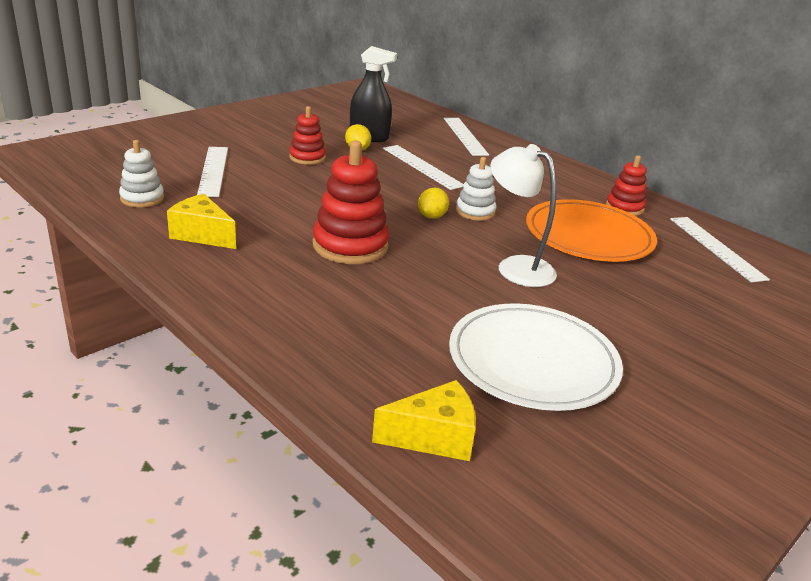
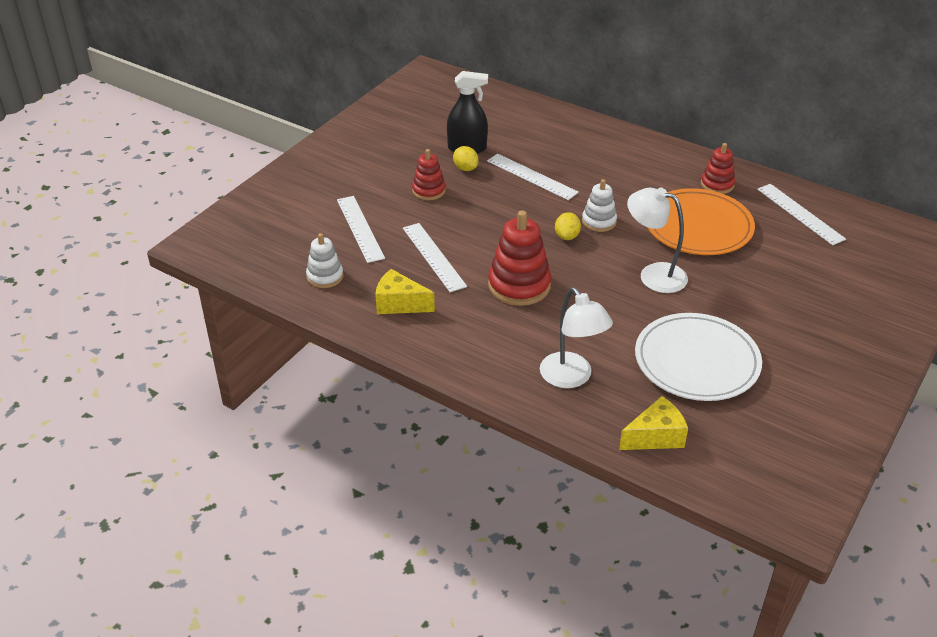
camera: 10 degrees left, 10 degrees up
white ruler [444,118,489,156] -> white ruler moved to [403,223,467,292]
none -> white lamp [540,287,613,388]

